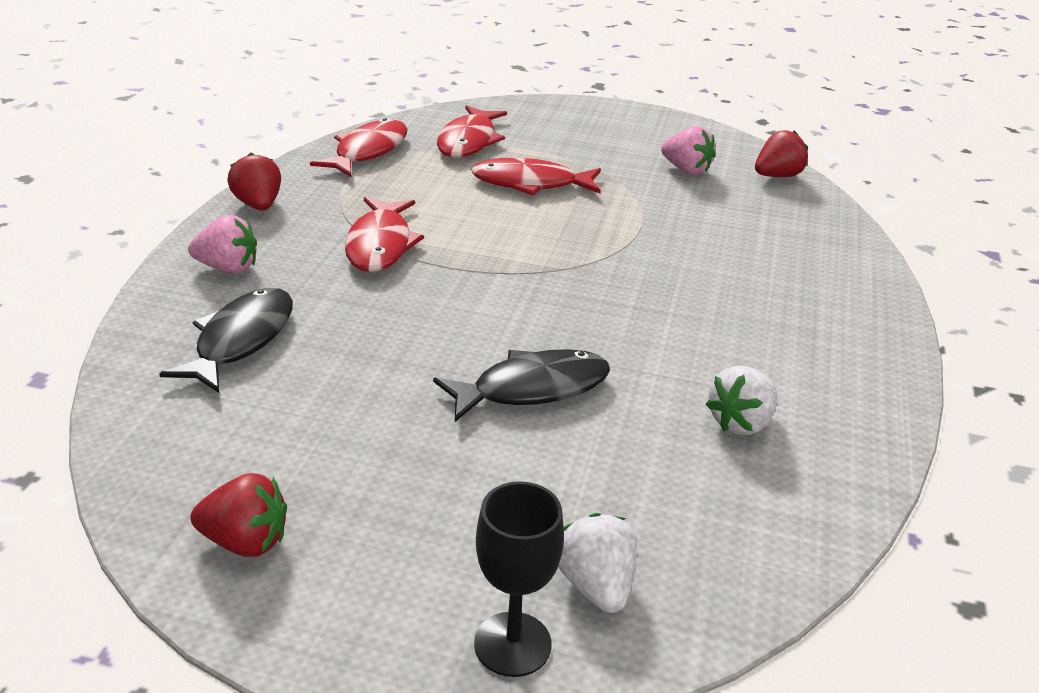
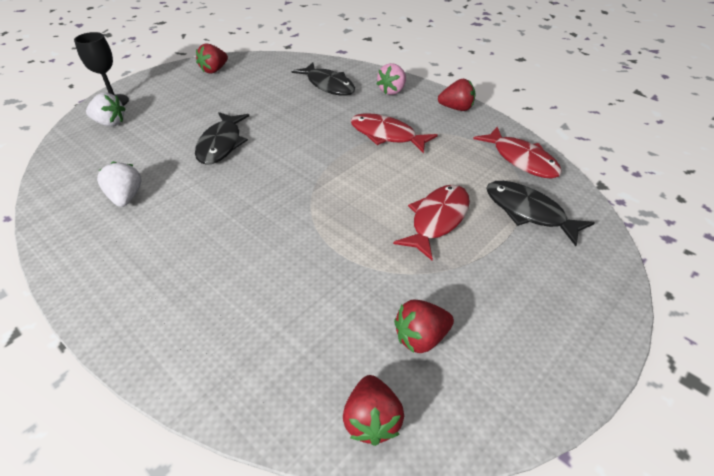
camera: 120 degrees right, 10 degrees up
red fish [437,105,507,158] -> black fish [486,181,595,246]
pink strawberry [661,126,716,175] -> red strawberry [394,300,454,353]

